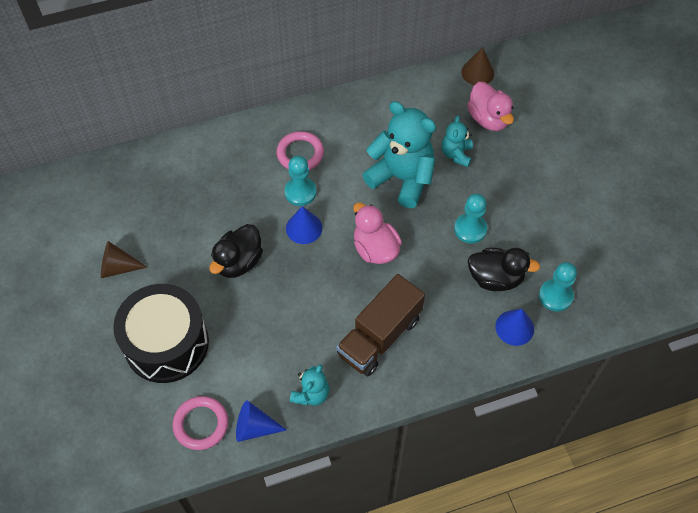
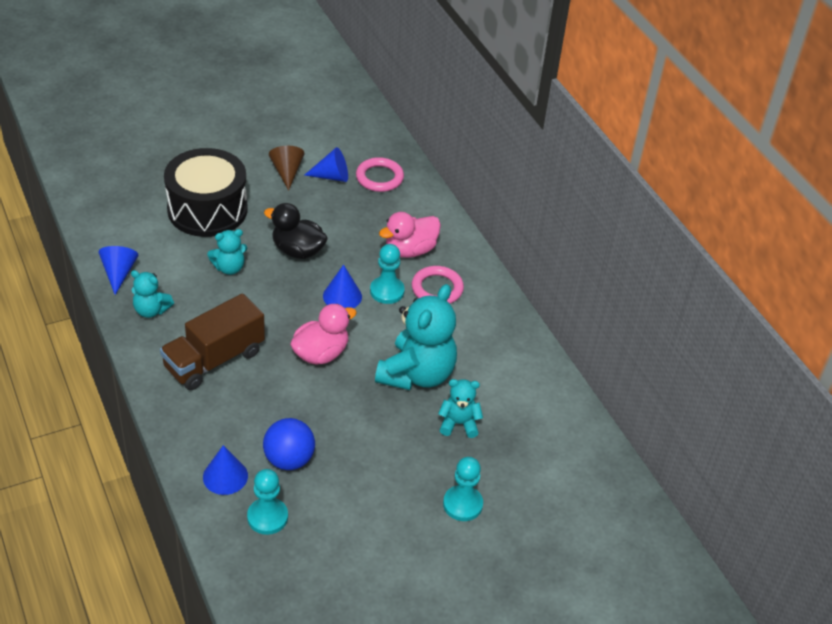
camera: 80 degrees right, 15 degrees down
pink ring [173,396,228,450] -> pink ring moved to [356,157,404,192]
brown truck [336,274,425,376] -> brown truck turned 75 degrees counterclockwise [160,293,265,390]
turquoise pawn [454,194,487,244] -> turquoise pawn moved to [443,457,483,521]
brown cone [461,47,494,85] -> none
pink duck [467,82,514,131] -> pink duck moved to [379,212,441,258]
black duck [468,248,540,291] -> blue ball [263,418,315,470]
none -> turquoise teddy bear [207,229,247,275]
none -> blue cone [305,147,348,182]

